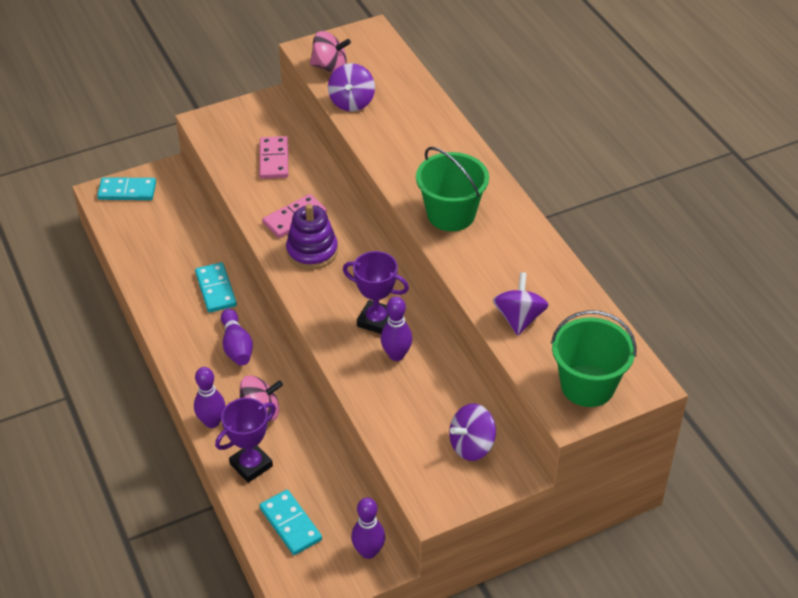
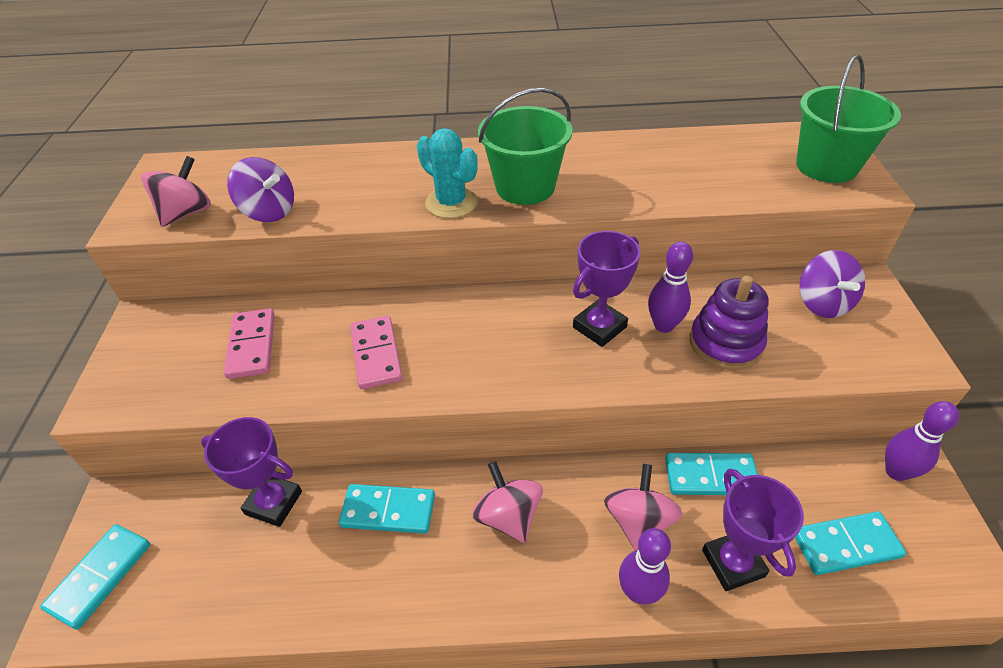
camera: 65 degrees left, 0 degrees up
purple bowling pin [221,309,253,366] -> pink spinning top [472,461,543,543]
pink domino [259,136,288,179] -> pink domino turned 60 degrees clockwise [224,308,275,379]
purple stacking toy [286,204,338,269] -> purple stacking toy moved to [690,276,769,370]
purple spinning top [493,272,549,335] -> none
none -> purple trophy [201,417,302,527]
none -> turquoise cactus [417,128,478,218]
none -> turquoise domino [665,453,758,495]

